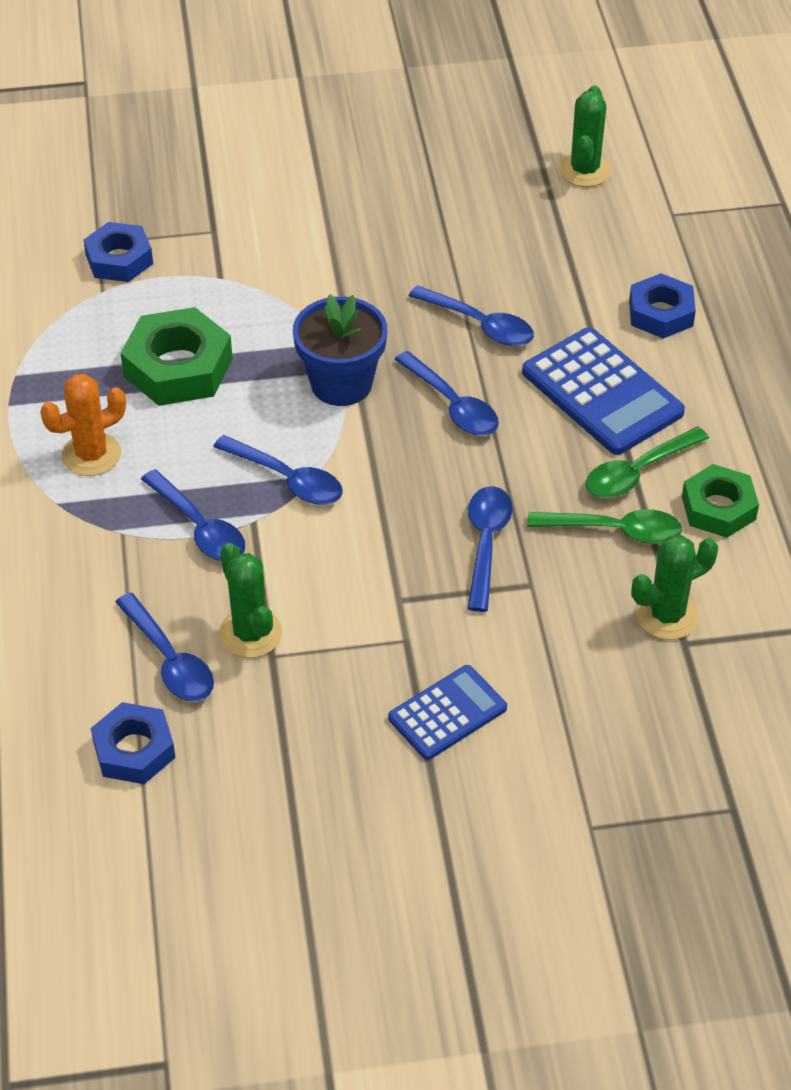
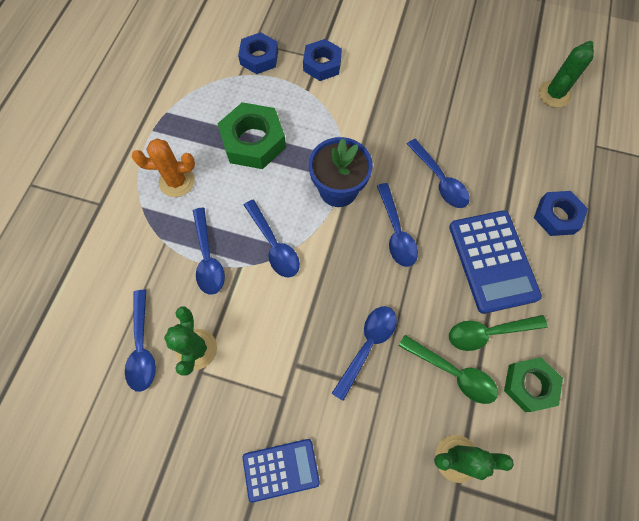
camera: 25 degrees right, 20 degrees up
blue nut [91,702,175,784] -> blue nut moved to [303,39,342,81]

